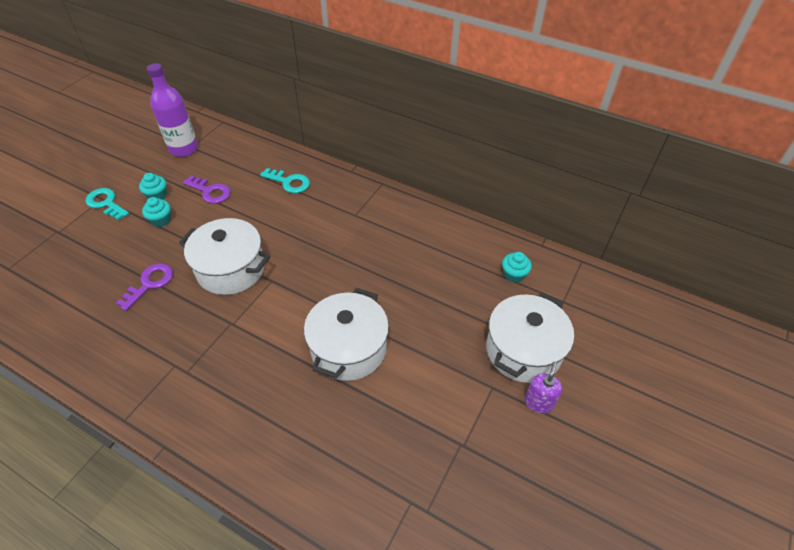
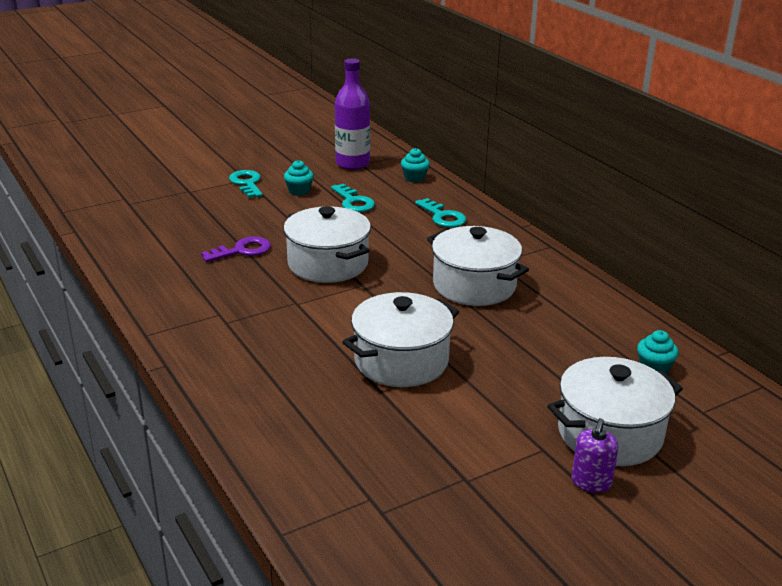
camera: 30 degrees right, 20 degrees down
turquoise cupcake [142,197,171,227] -> turquoise cupcake moved to [401,148,430,182]
purple key [183,176,231,204] -> turquoise key [331,184,375,212]
purple soap dispenser [525,362,563,414] -> purple soap dispenser turned 150 degrees clockwise [571,418,618,493]
none -> white pot [427,226,529,306]

